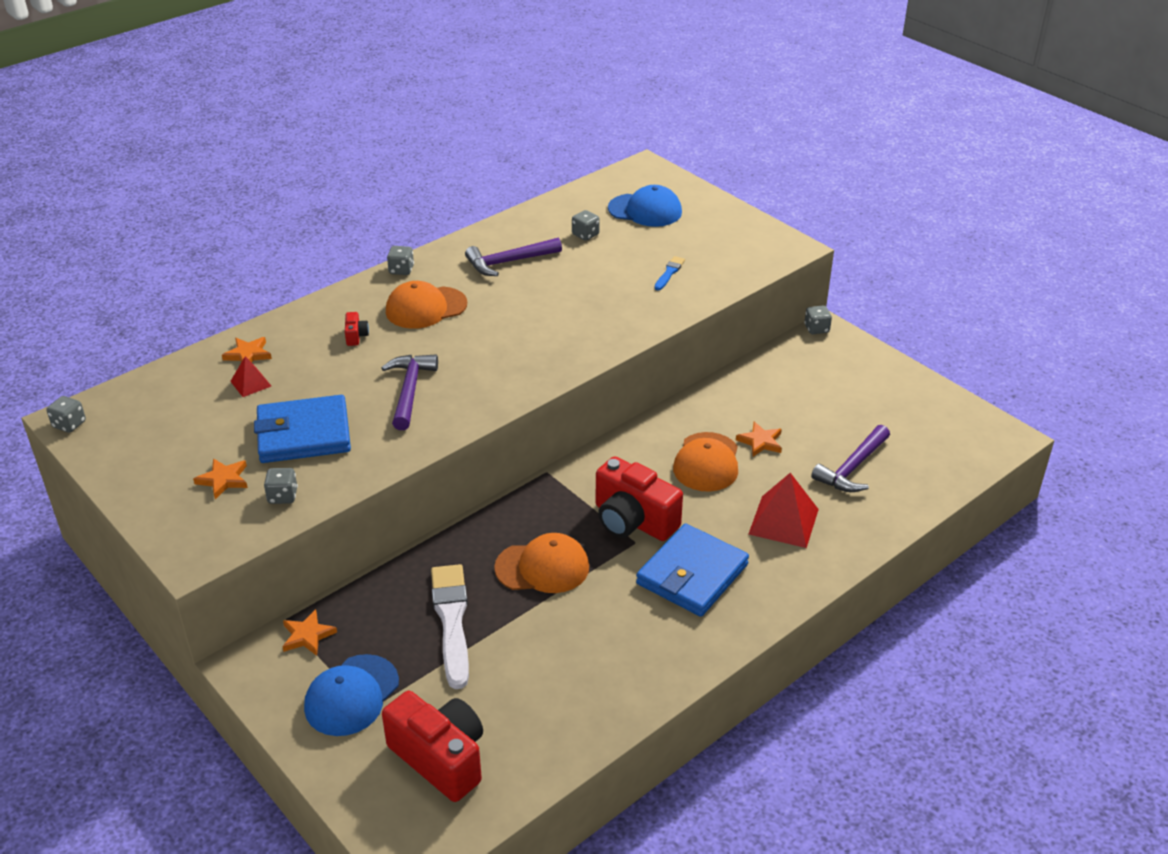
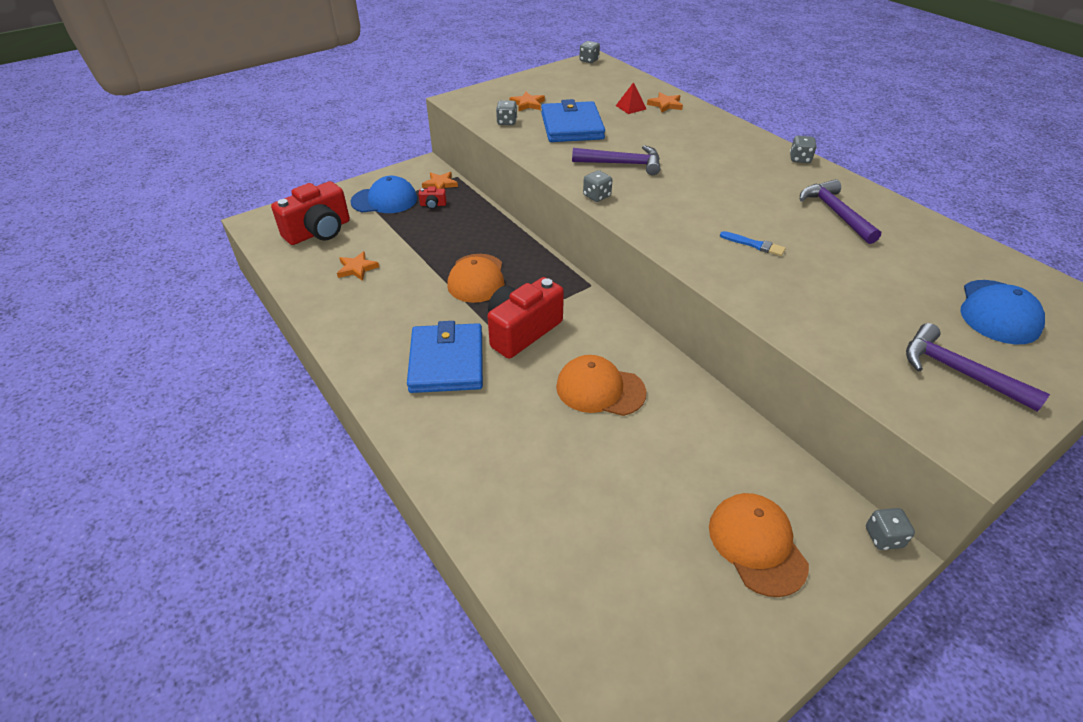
camera: 95 degrees right, 5 degrees up
blue cap [304,654,399,736] -> blue cap turned 135 degrees clockwise [350,176,417,213]
red camera [345,312,369,346] -> red camera moved to [419,187,447,209]
orange cap [386,281,467,329] -> orange cap moved to [709,493,809,597]
white brush [431,564,469,689] -> none
grey dice [572,210,600,241] -> grey dice moved to [583,170,612,202]
blue wallet [636,523,749,617] -> blue wallet turned 45 degrees clockwise [407,321,483,393]
blue brush [654,256,685,290] -> blue brush moved to [720,231,786,256]
orange star [736,422,782,457] -> orange star moved to [337,251,379,281]
red pyramid [749,473,819,548] -> none
purple hammer [811,425,890,492] -> purple hammer moved to [906,323,1050,412]

